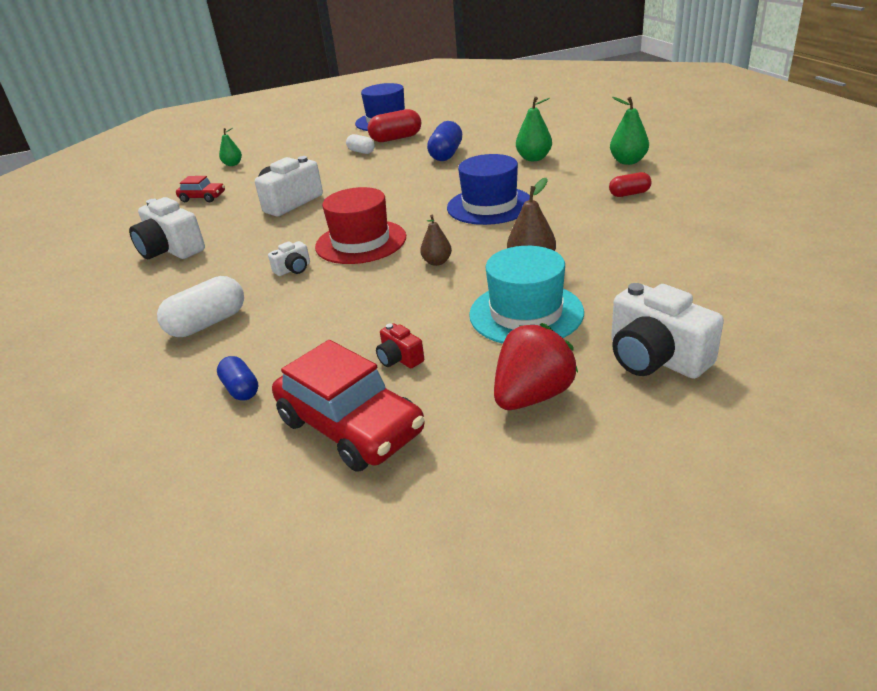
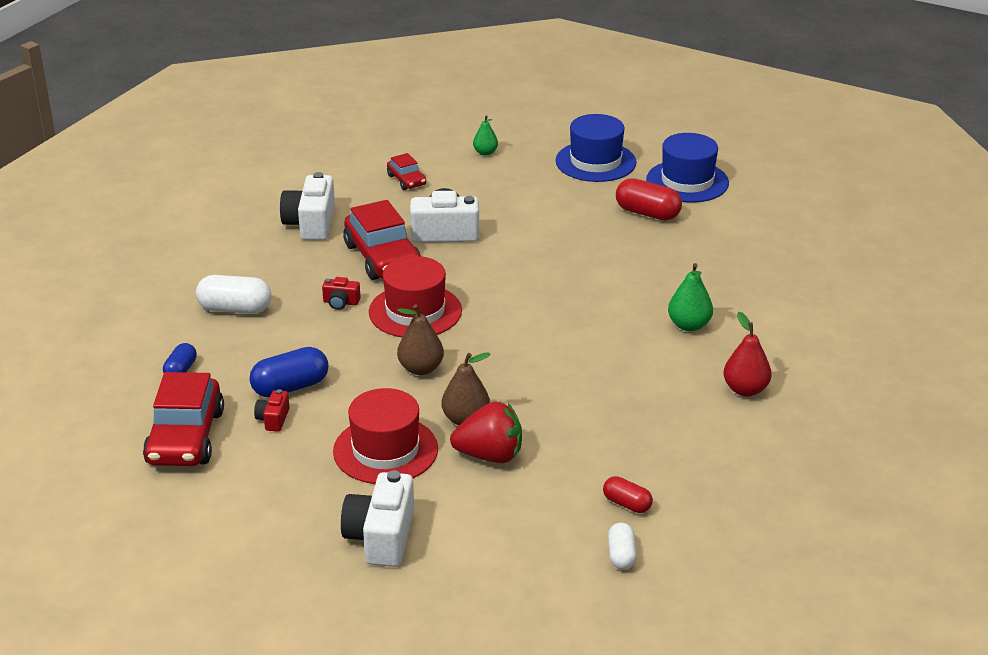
camera: 45 degrees right, 0 degrees up
white camera [268,241,310,276] -> red camera [322,277,361,310]
white capsule [346,134,375,154] -> white capsule moved to [608,523,637,570]
brown pear [420,215,452,266] -> brown pear [397,304,444,375], size x1.50
blue capsule [427,121,462,161] -> blue capsule moved to [250,347,328,398]
blue hat [447,154,530,225] -> blue hat moved to [555,114,636,182]
turquoise hat [469,246,584,344] -> red hat [333,388,438,484]
red strawberry [494,323,578,410] -> red strawberry moved to [450,401,522,463]
red capsule [609,172,651,197] -> red capsule moved to [603,476,653,513]
green pear [610,97,649,165] -> red pear [724,312,772,396]
none -> red car [343,200,421,280]

